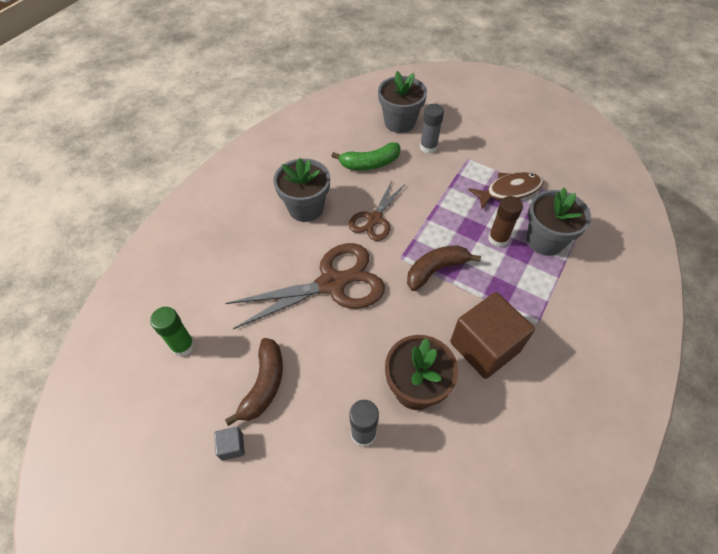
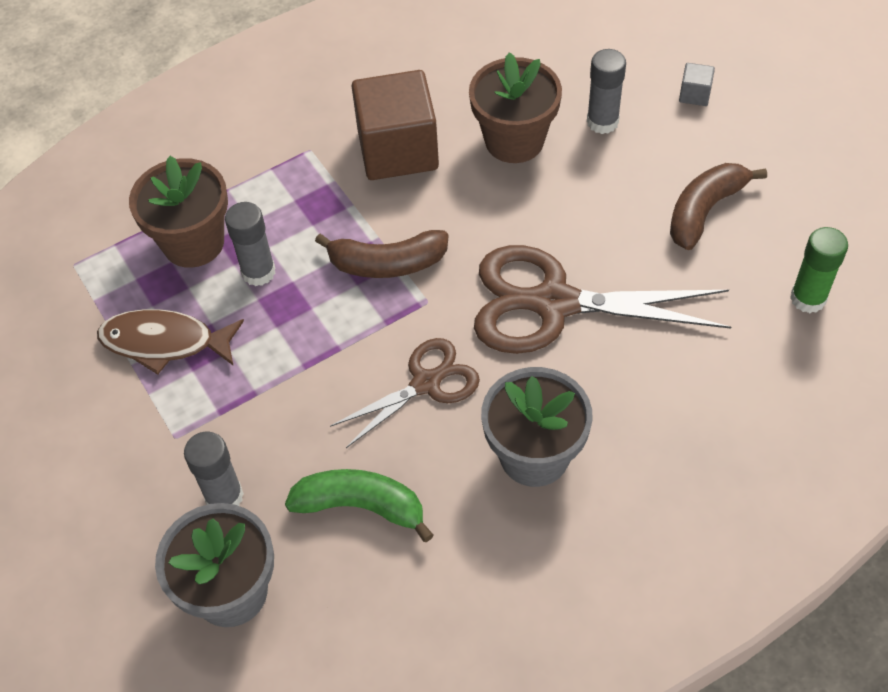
camera: 150 degrees left, 0 degrees up
grey cube [214,427,245,461] -> grey cube moved to [679,63,715,106]
brown glue stick [488,196,523,247] -> grey glue stick [225,202,276,286]
grey flower pot [527,187,591,256] -> brown flower pot [129,156,228,268]

